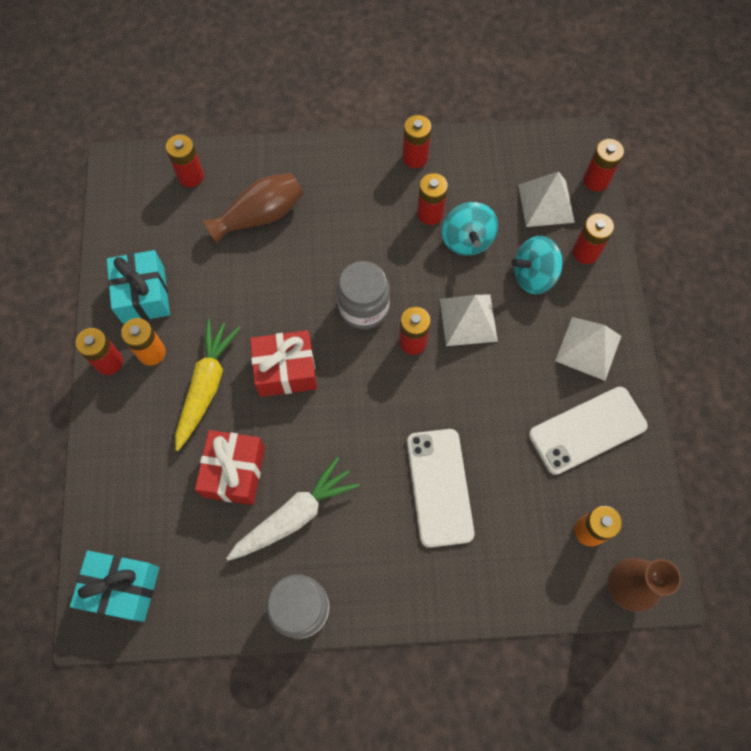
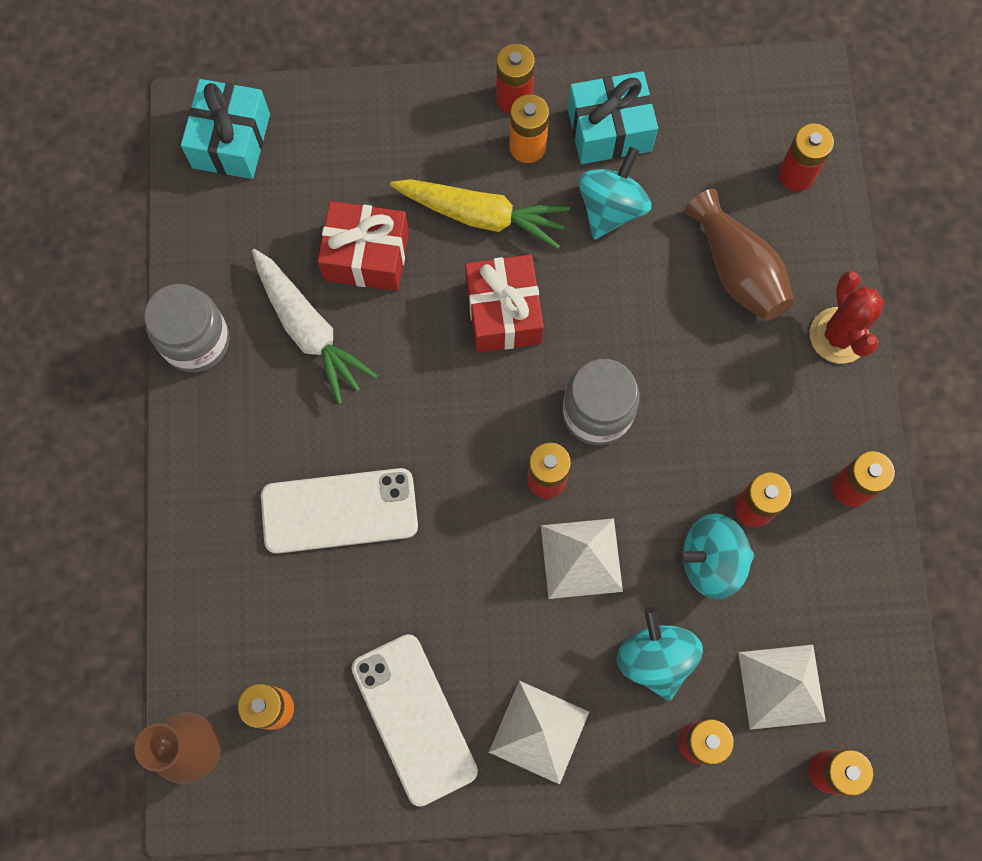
camera: 90 degrees right, 5 degrees up
none -> turquoise spinning top [578,147,651,239]
none -> red cactus [810,271,884,364]

